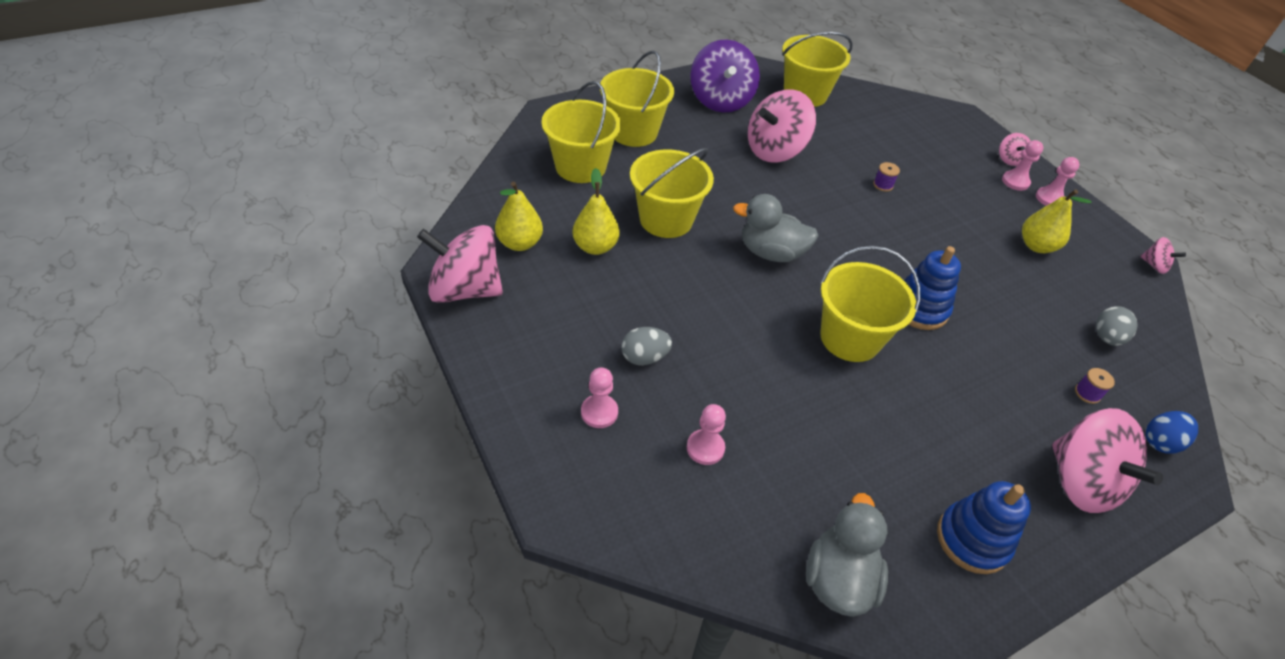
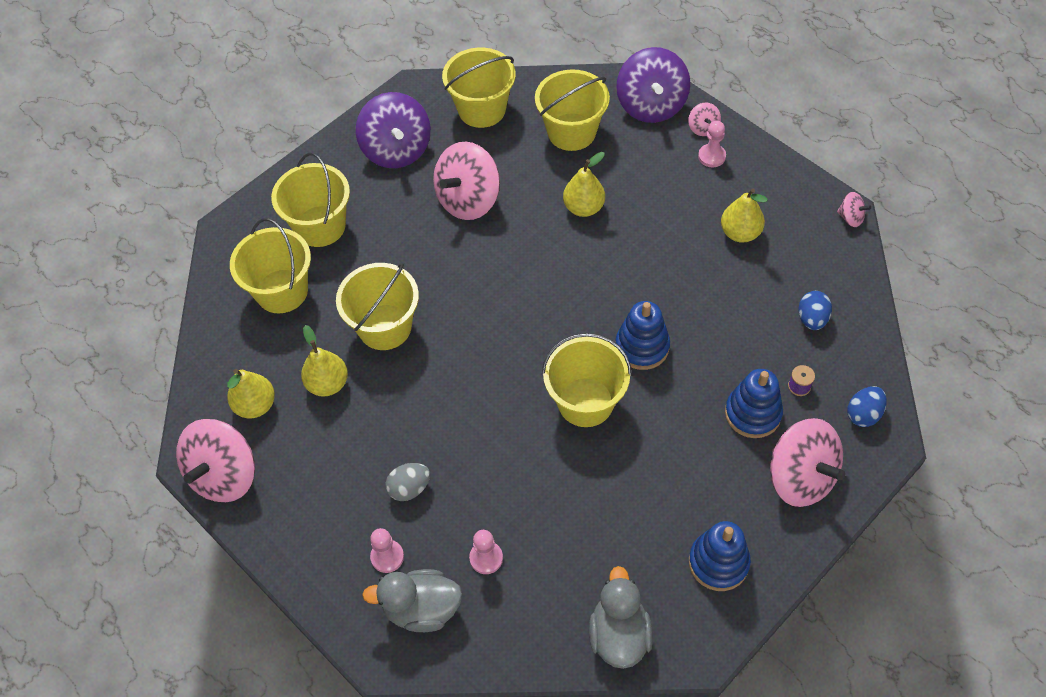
camera: 10 degrees left, 10 degrees up
pink spinning top [417,225,503,303] -> pink spinning top turned 60 degrees counterclockwise [176,419,255,502]
grey duck [733,194,818,262] -> grey duck moved to [362,569,463,632]
purple spool [873,162,900,192] -> yellow pear [563,152,605,217]
pink pawn [1036,157,1080,206] -> none
grey egg [1096,306,1137,346] -> blue egg [799,291,832,330]
none -> yellow bucket [535,69,610,151]
none -> purple spinning top [616,47,690,123]
none -> blue stacking toy [725,369,783,438]

